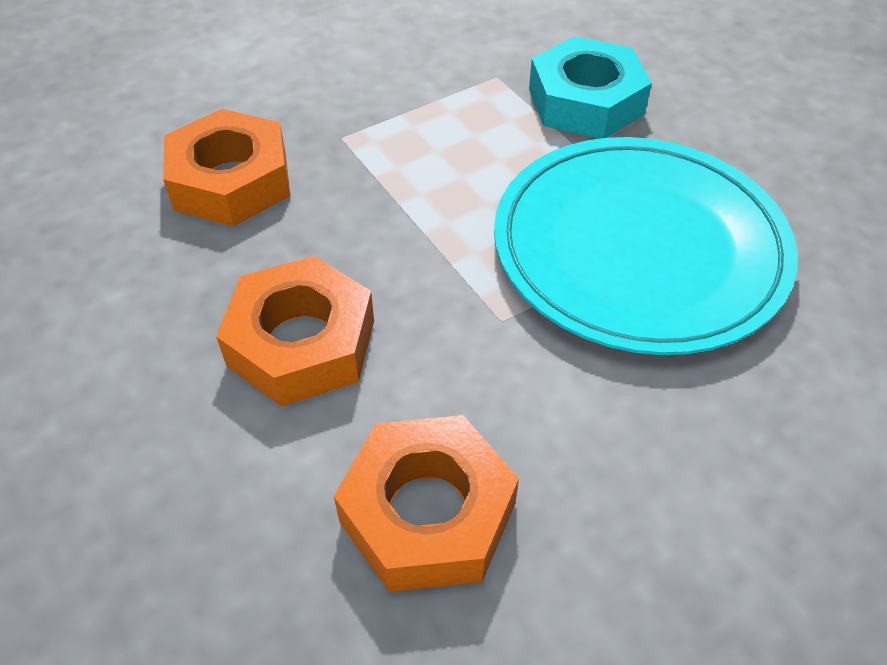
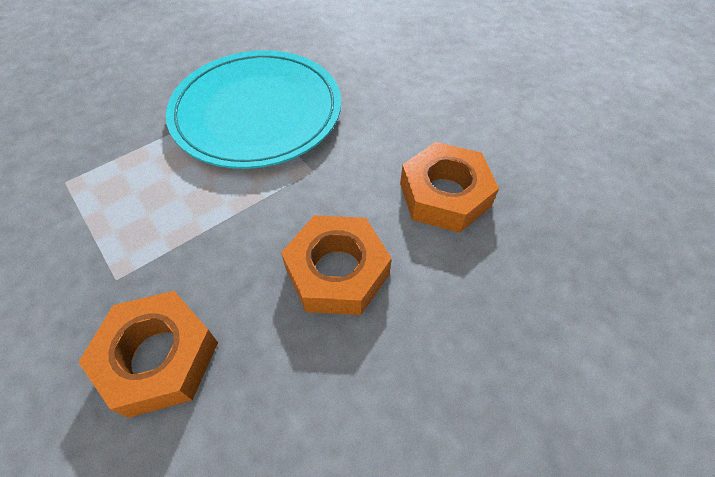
camera: 95 degrees left, 5 degrees up
turquoise nut [529,36,652,139] -> none

